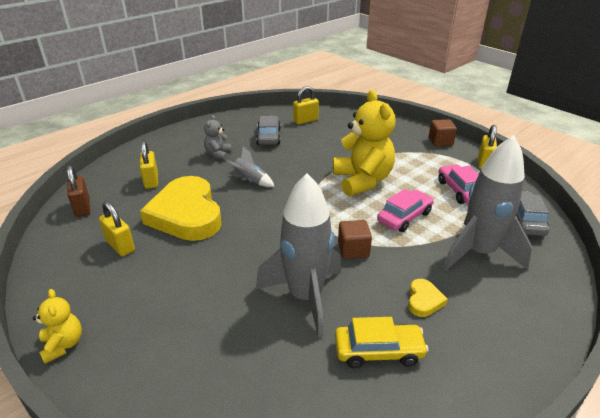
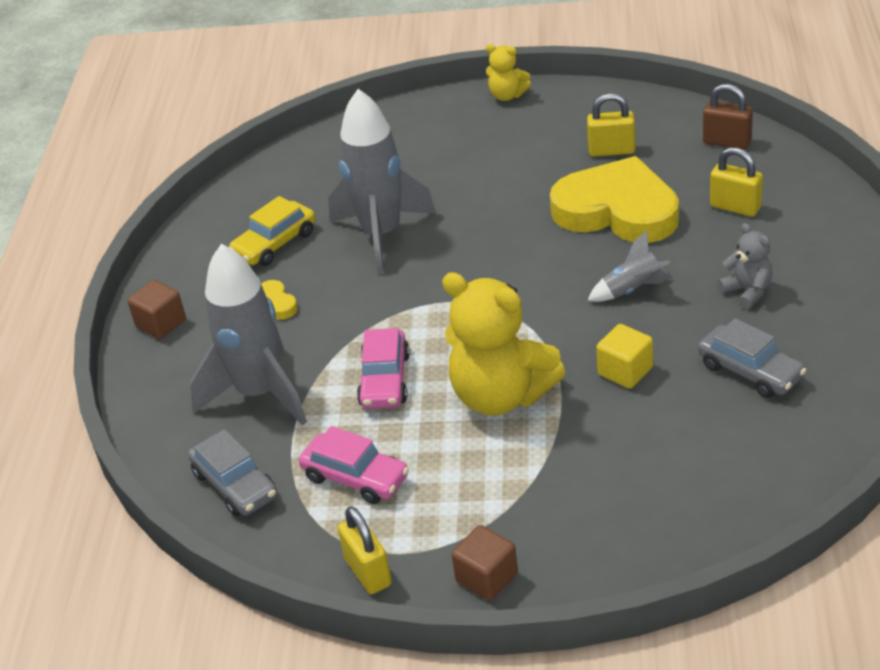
camera: 140 degrees right, 5 degrees up
yellow padlock [293,86,319,124] -> none
brown cube [338,220,372,259] -> brown cube moved to [128,280,186,339]
none -> yellow cube [596,324,653,389]

